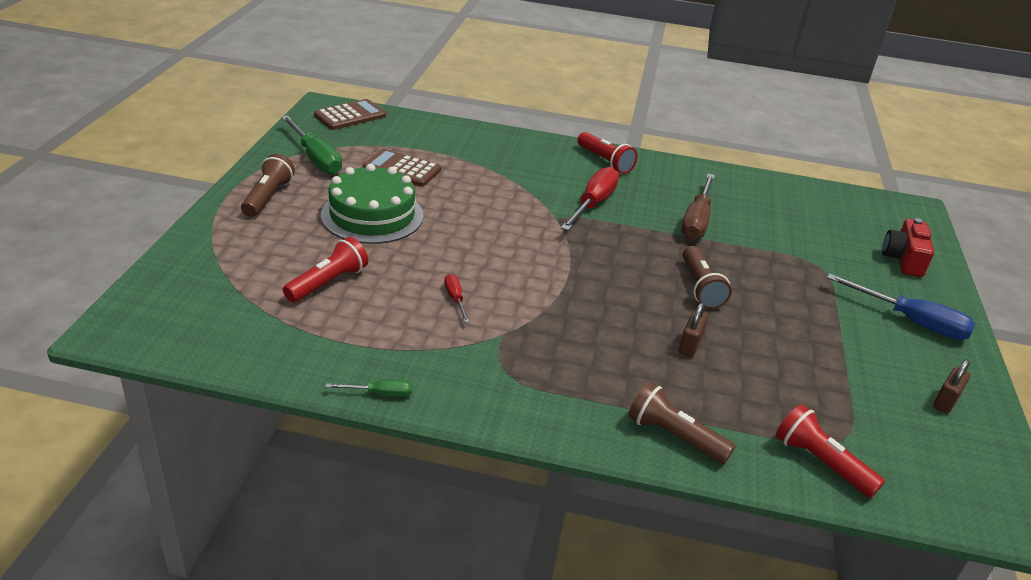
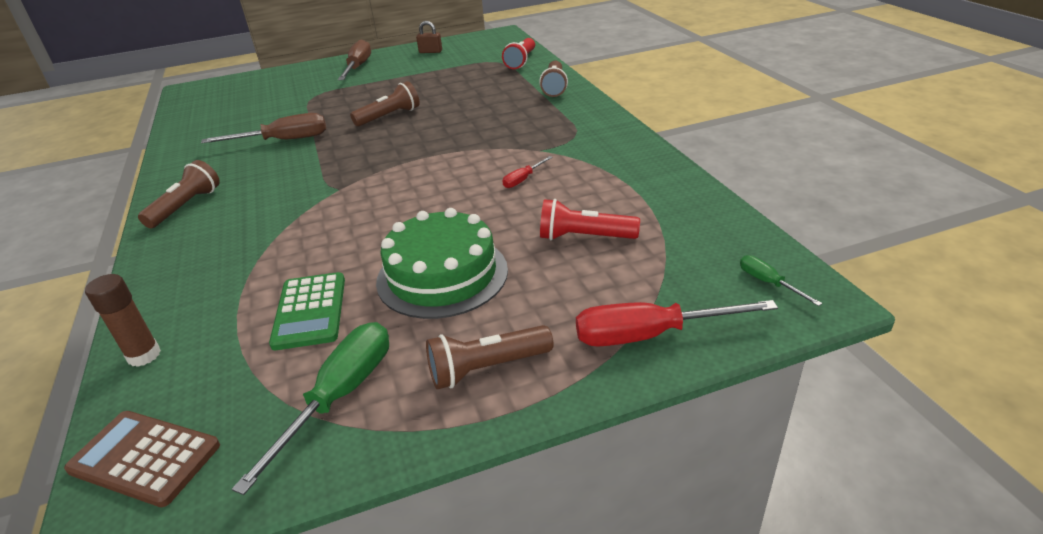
camera: 115 degrees left, 0 degrees up
green screwdriver [325,380,412,397] -> green screwdriver moved to [740,255,822,306]
brown calculator [363,149,441,187] -> green calculator [269,272,345,350]
red screwdriver [561,167,619,231] -> red screwdriver moved to [576,300,778,346]
red flashlight [577,132,637,174] -> brown flashlight [138,160,220,228]
brown padlock [679,303,708,357] -> none
blue screwdriver [827,273,975,340] -> brown screwdriver [338,39,371,80]
red camera [882,218,934,277] -> none
none -> brown glue stick [85,274,161,367]

